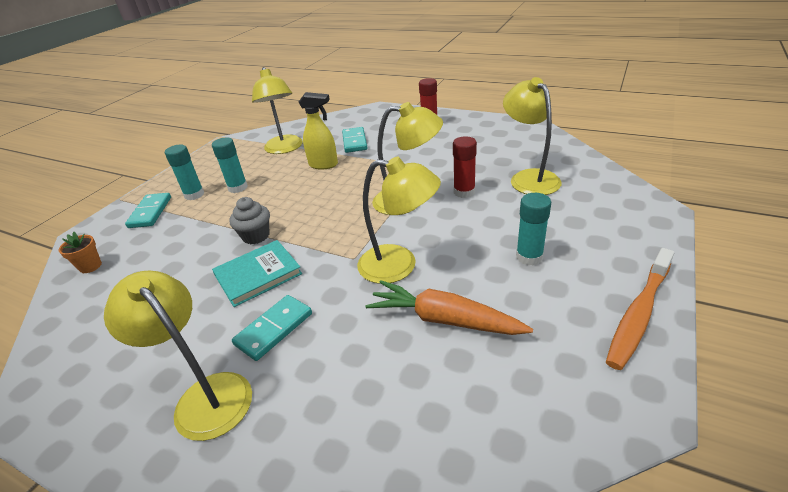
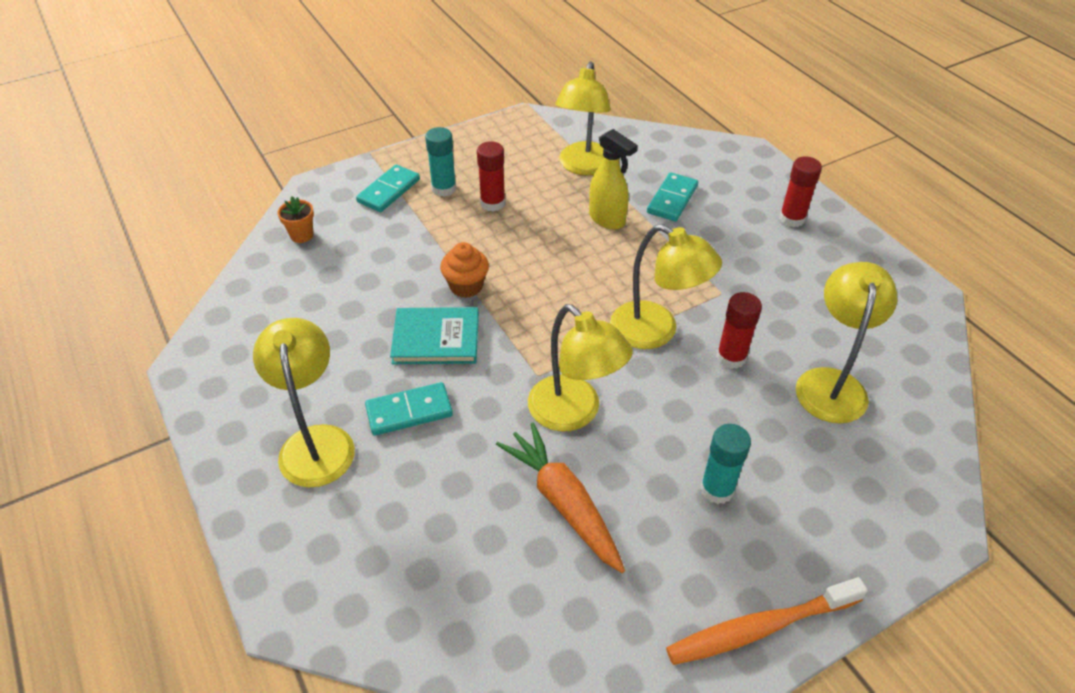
camera: 30 degrees right, 10 degrees up
turquoise glue stick [212,137,248,193] -> red glue stick [477,141,506,211]
grey cupcake [229,197,270,244] -> orange cupcake [440,242,489,298]

